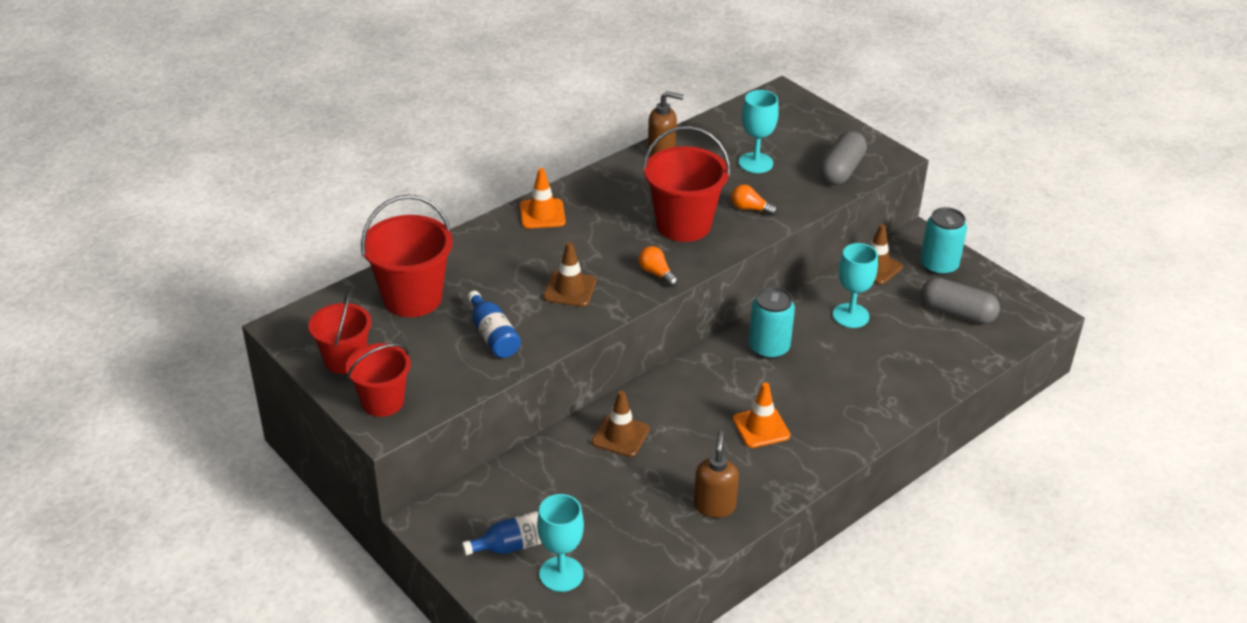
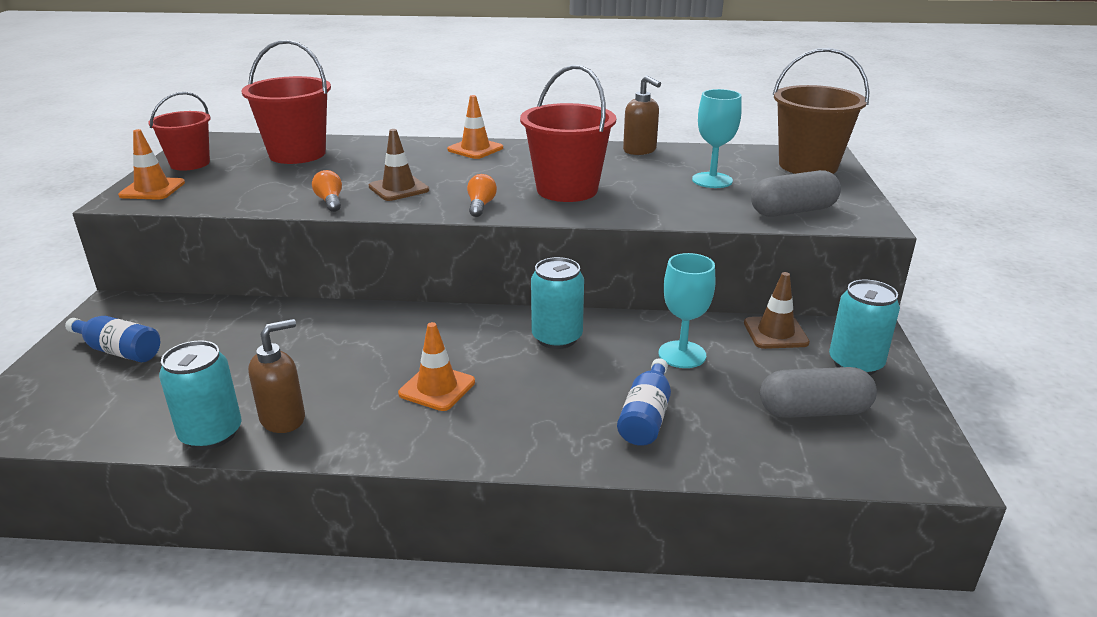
camera: 45 degrees right, 10 degrees down
red bucket [346,343,411,417] -> orange traffic cone [118,129,185,200]
blue bottle [468,291,521,358] -> blue bottle moved to [617,358,671,446]
turquoise goblet [537,494,584,592] -> none
brown traffic cone [592,391,650,457] -> none
orange light bulb [731,184,777,216] -> orange light bulb moved to [312,170,342,212]
grey capsule [921,278,1000,324] -> grey capsule turned 75 degrees counterclockwise [760,367,877,418]
none -> turquoise can [159,340,242,450]
none -> brown bucket [772,48,870,174]

